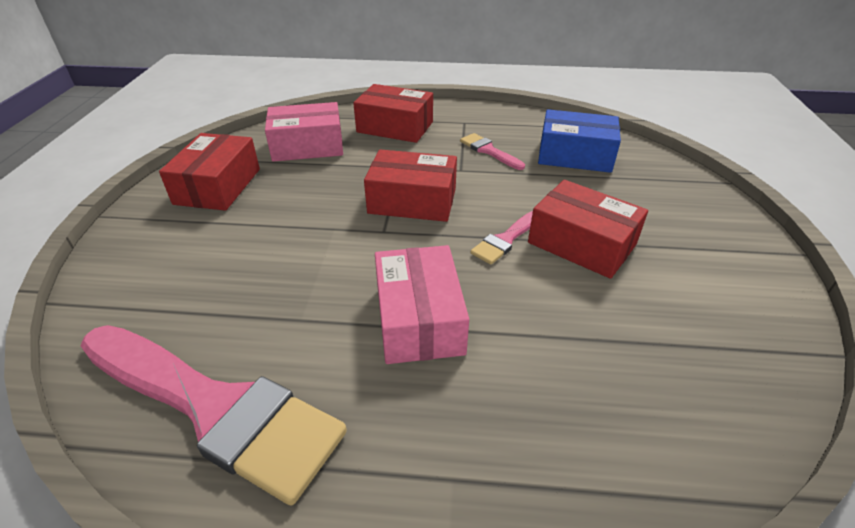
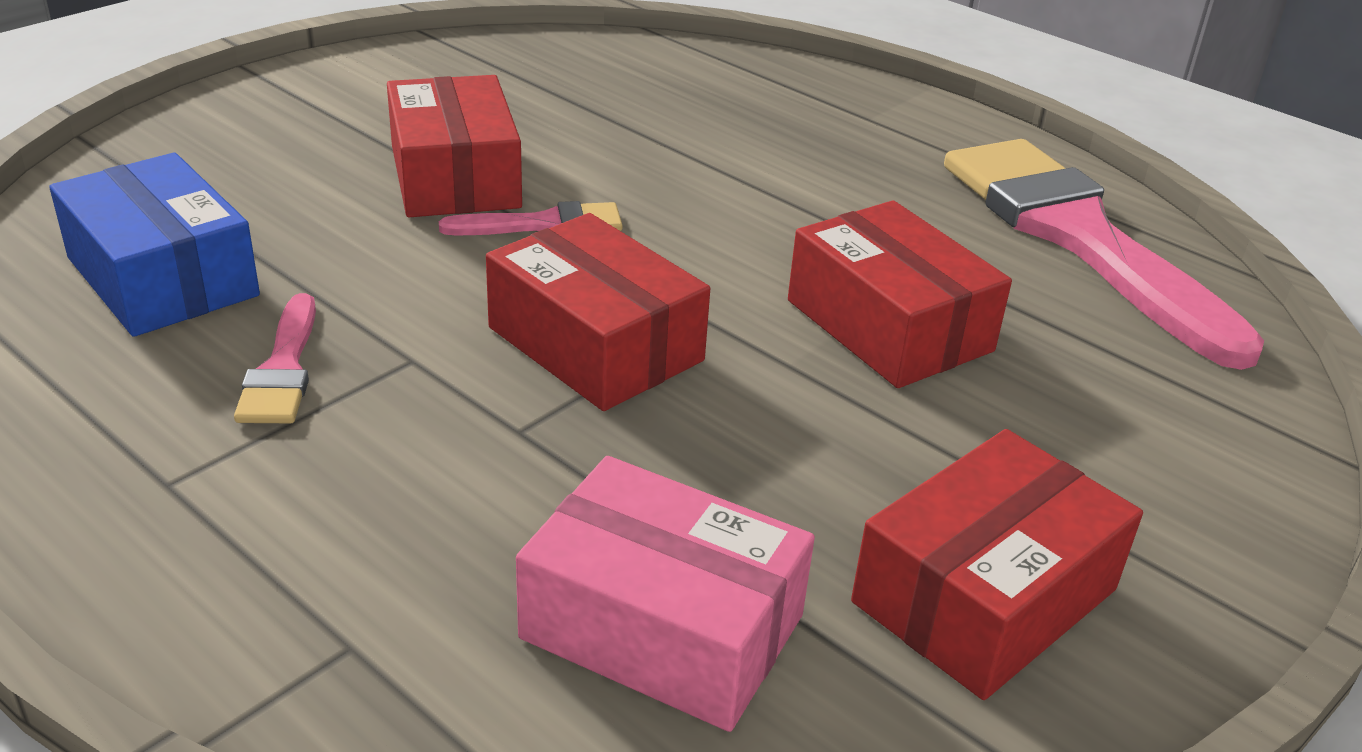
camera: 145 degrees left, 5 degrees down
red box [353,84,433,143] -> red box moved to [788,200,1012,388]
pink box [375,245,469,364] -> none

